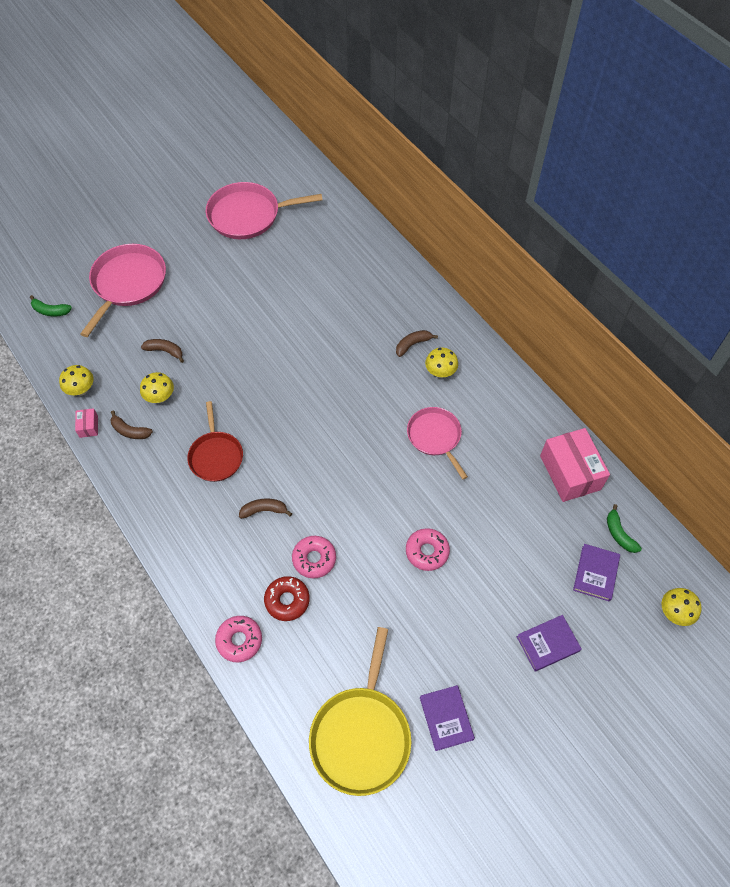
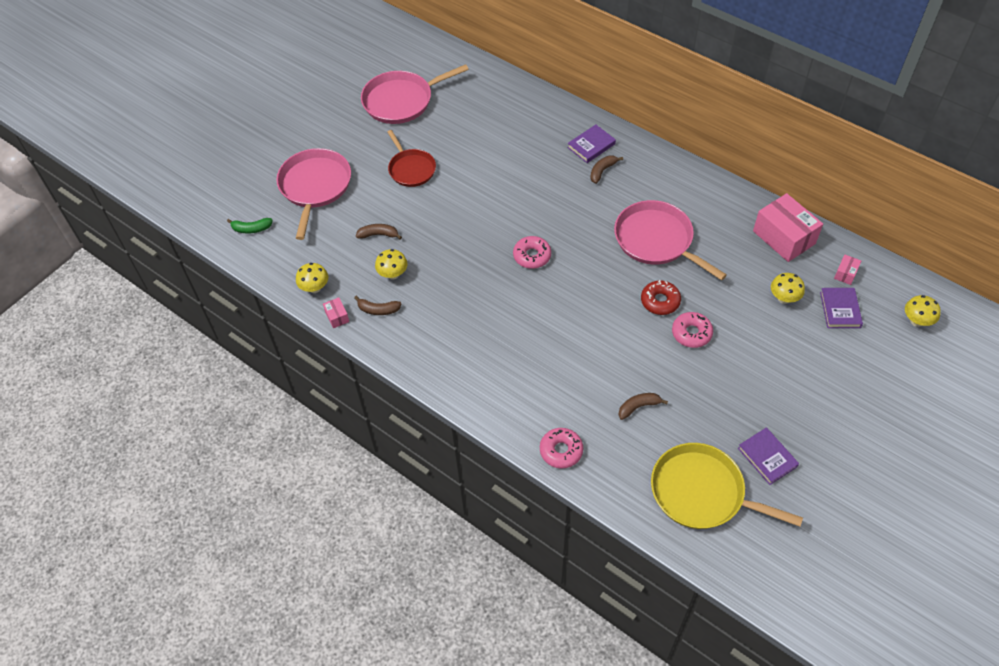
camera: 15 degrees left, 5 degrees down
red pan [187,401,243,482] -> red pan moved to [387,130,436,187]
brown banana [239,498,292,519] -> brown banana moved to [619,393,668,420]
red donut [264,576,310,621] -> red donut moved to [641,280,681,315]
pink donut [292,536,336,578] -> pink donut moved to [513,236,551,269]
yellow pan [309,627,411,796] -> yellow pan turned 120 degrees clockwise [651,443,803,529]
pink pan [407,407,468,479] -> pink pan [614,200,727,280], size x1.55
yellow mushroom [425,348,458,378] -> yellow mushroom moved to [771,273,805,304]
purple book [517,615,582,672] -> purple book moved to [567,124,616,163]
green banana [607,504,642,553] -> pink box [834,255,861,285]

